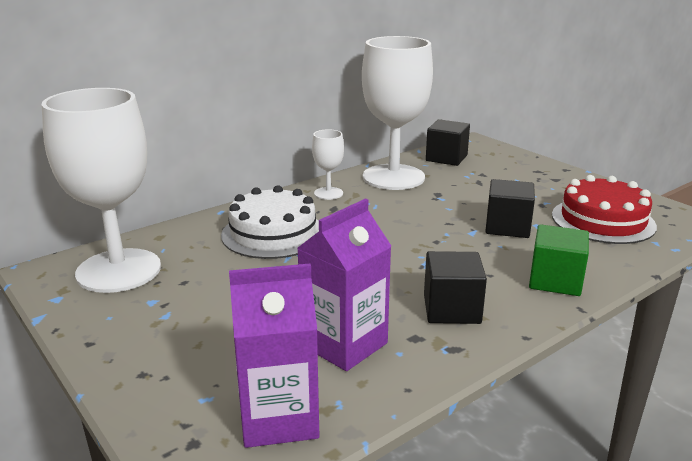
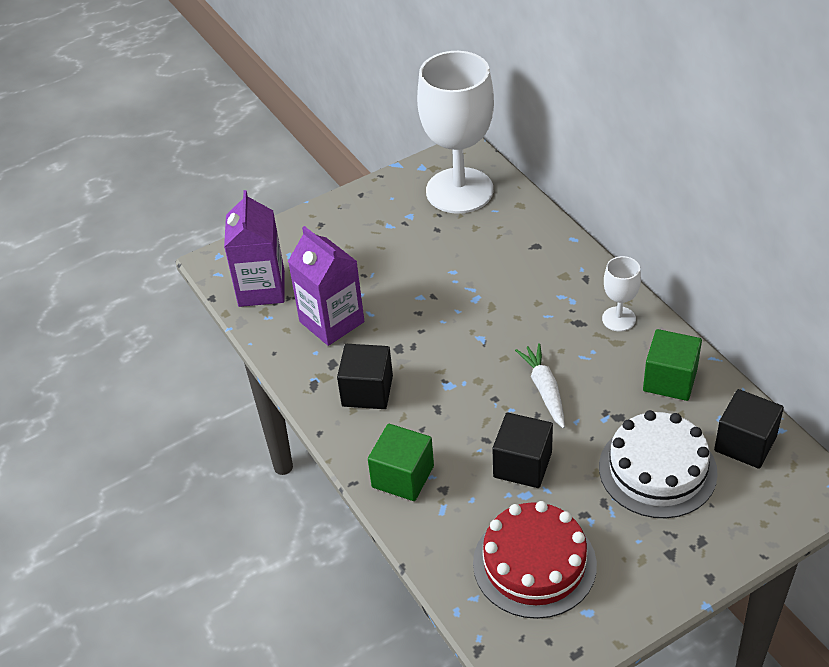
camera: 100 degrees right, 20 degrees up
white cake [221,185,319,259] -> white cake moved to [599,410,718,518]
white goblet [362,36,433,190] -> green cube [643,329,702,401]
none -> white carrot [515,343,565,428]

